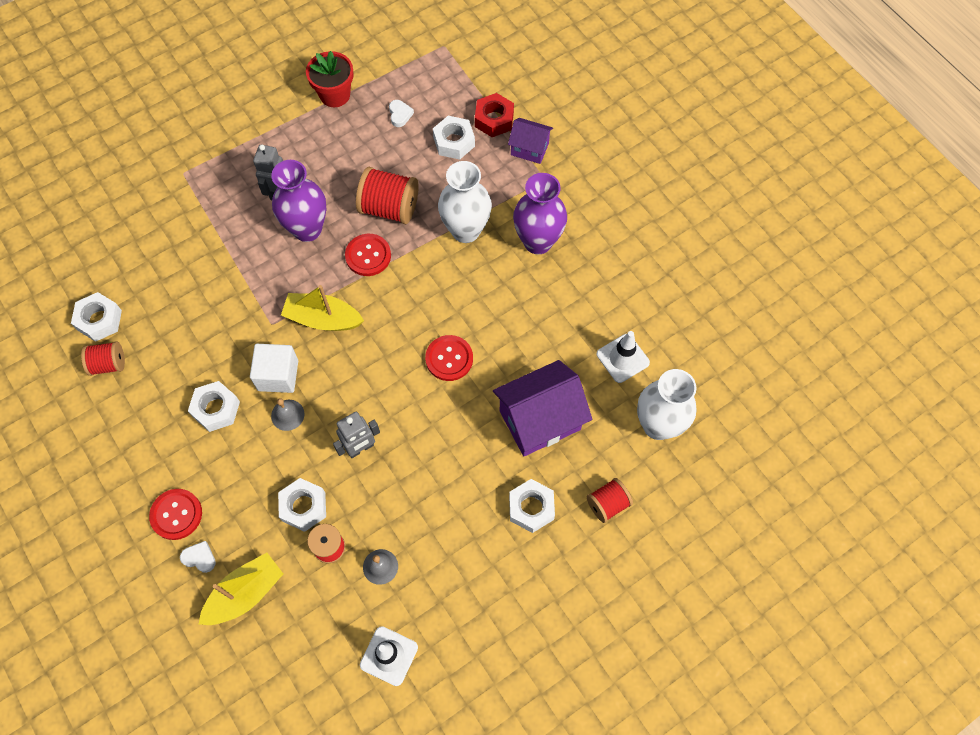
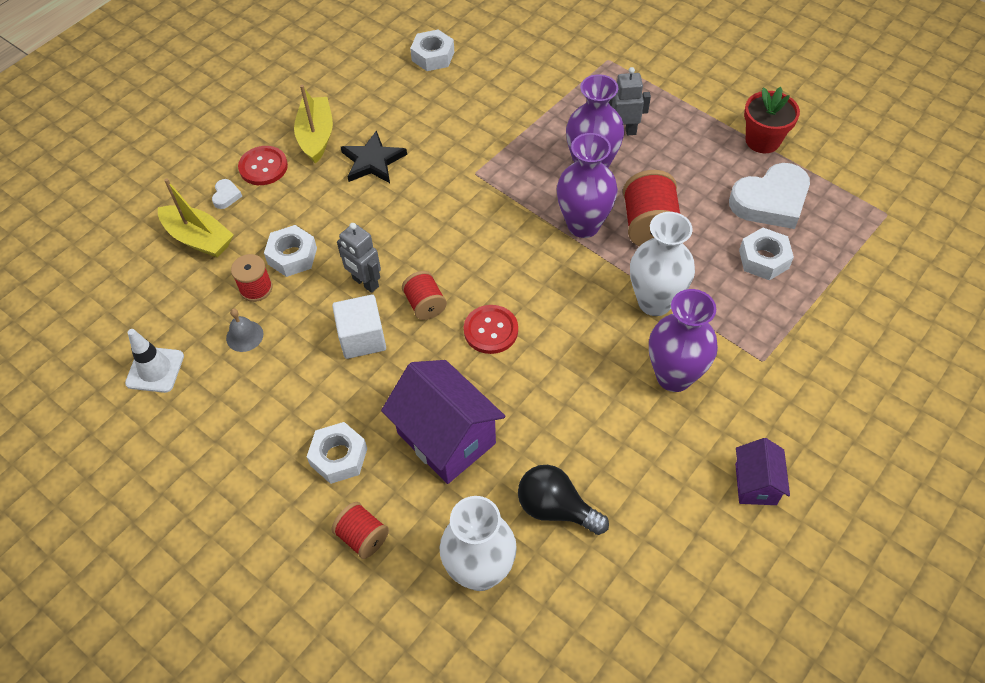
camera: 75 degrees right, 10 degrees down
red spool [81,341,125,376] -> red spool moved to [402,271,447,320]
white nut [188,381,240,432] -> black star [341,130,407,183]
white cube [250,344,298,393] -> white cube moved to [332,295,386,359]
grey bell [271,398,305,431] -> none
yellow boat [281,285,364,331] -> yellow boat moved to [294,85,333,164]
red button [345,234,391,276] -> purple vase [557,133,618,238]
white heart [389,100,414,127] -> white heart [729,163,810,229], size x2.43
red nut [475,93,514,137] -> none
purple house [508,118,553,164] -> purple house moved to [735,438,790,505]
white traffic cone [597,331,650,383] -> black light bulb [518,465,609,535]

